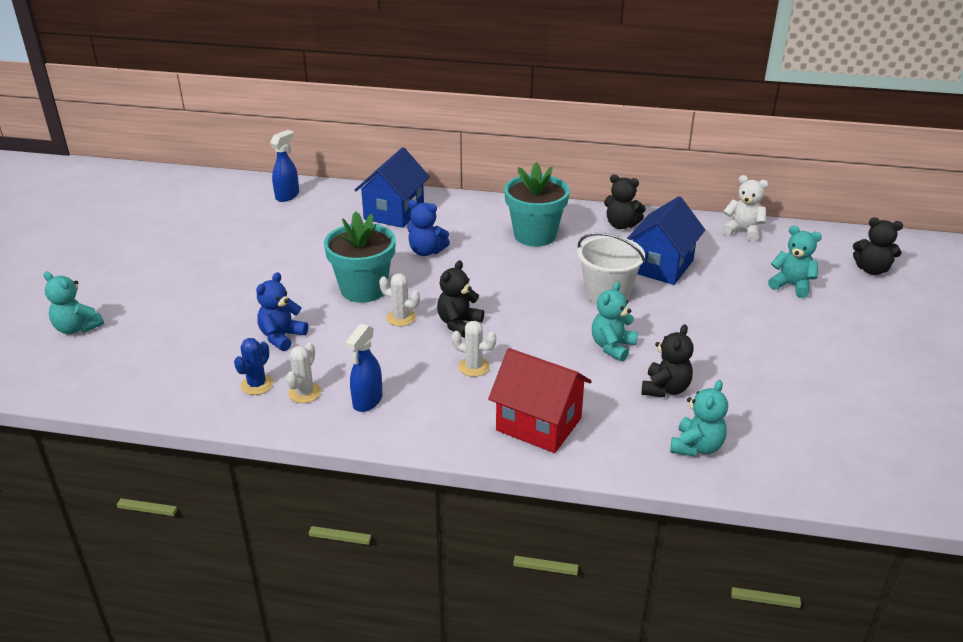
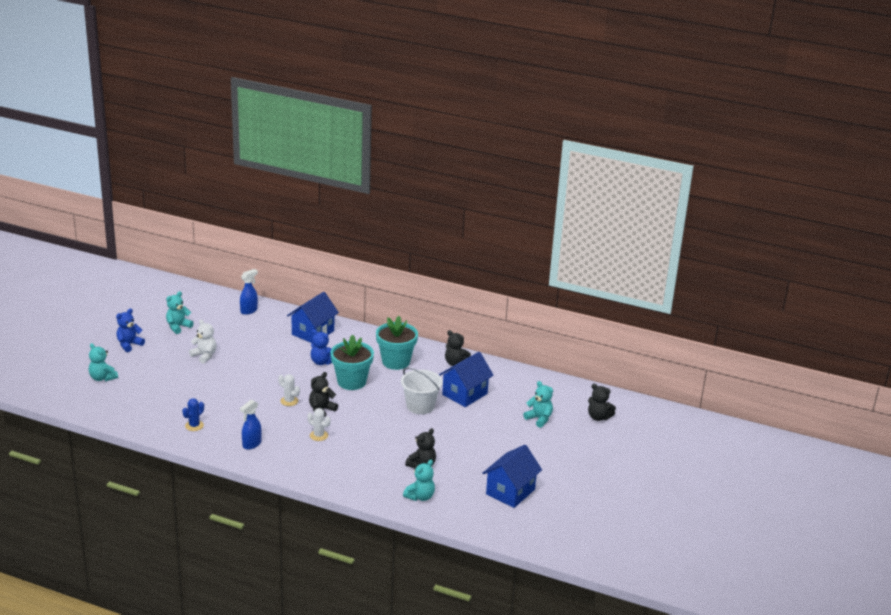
camera: 10 degrees right, 5 degrees down
blue teddy bear [256,272,308,351] -> blue teddy bear moved to [116,309,145,352]
white cactus [286,342,321,403] -> none
turquoise flower pot [324,211,396,303] -> turquoise flower pot moved to [330,335,374,390]
red house [488,348,592,453] -> none
turquoise teddy bear [592,282,638,362] -> turquoise teddy bear moved to [166,291,194,334]
white teddy bear [721,175,768,242] -> white teddy bear moved to [189,319,216,364]
none -> blue house [482,445,542,508]

